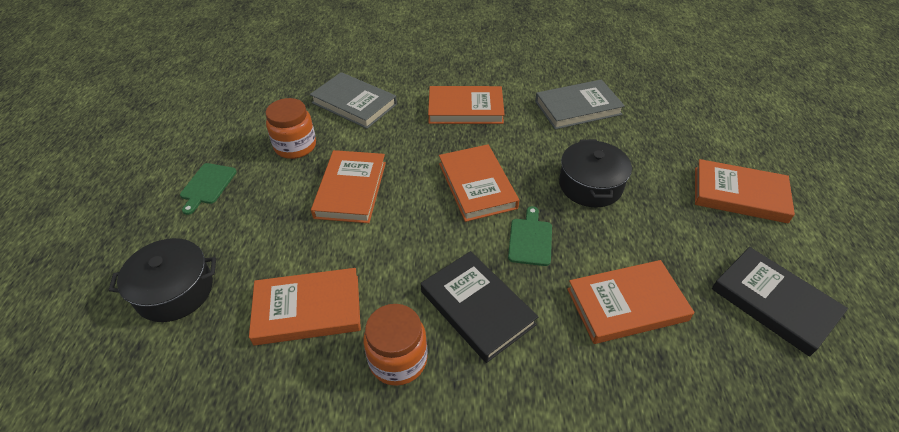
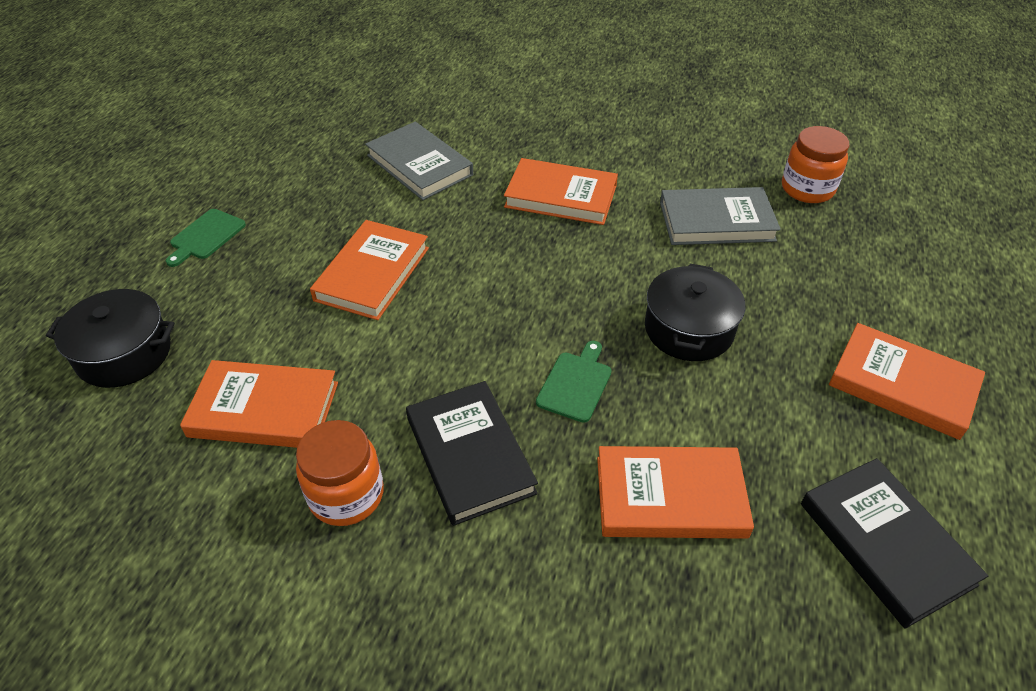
camera: 15 degrees right, 0 degrees up
orange jar [265,98,316,159] -> orange jar moved to [782,126,849,203]
orange book [439,144,519,222] -> none

